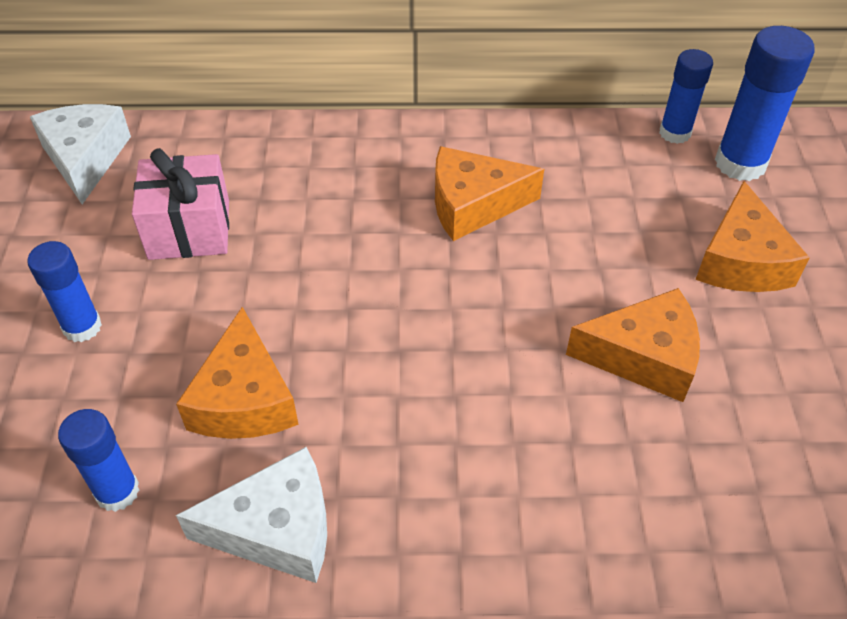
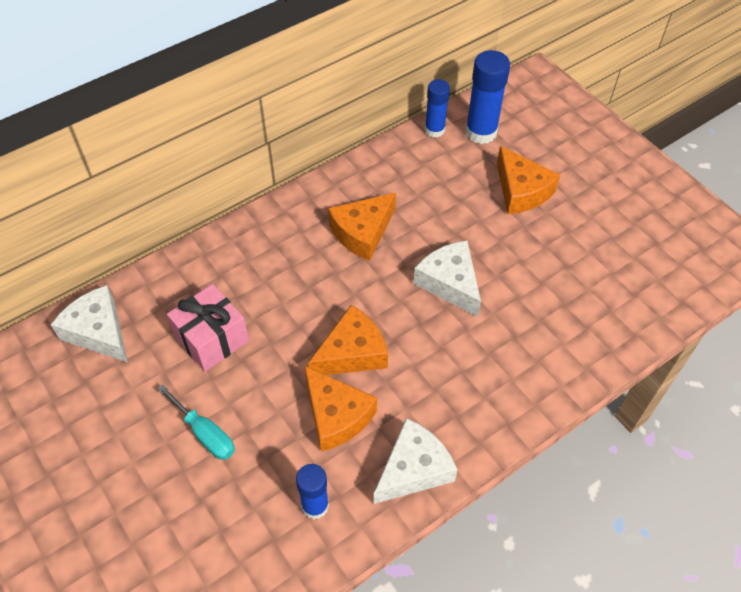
camera: 35 degrees left, 5 degrees up
blue glue stick [27,241,102,342] -> turquoise screwdriver [157,384,235,460]
orange cheese [566,288,700,402] -> orange cheese moved to [308,305,388,375]
none -> white cheese [413,241,481,317]

